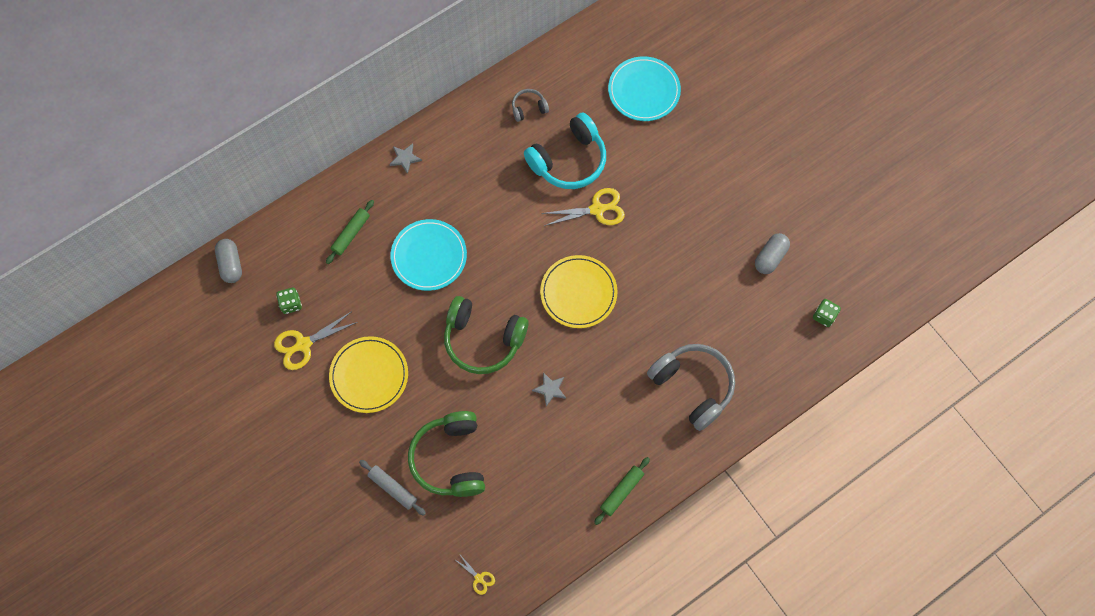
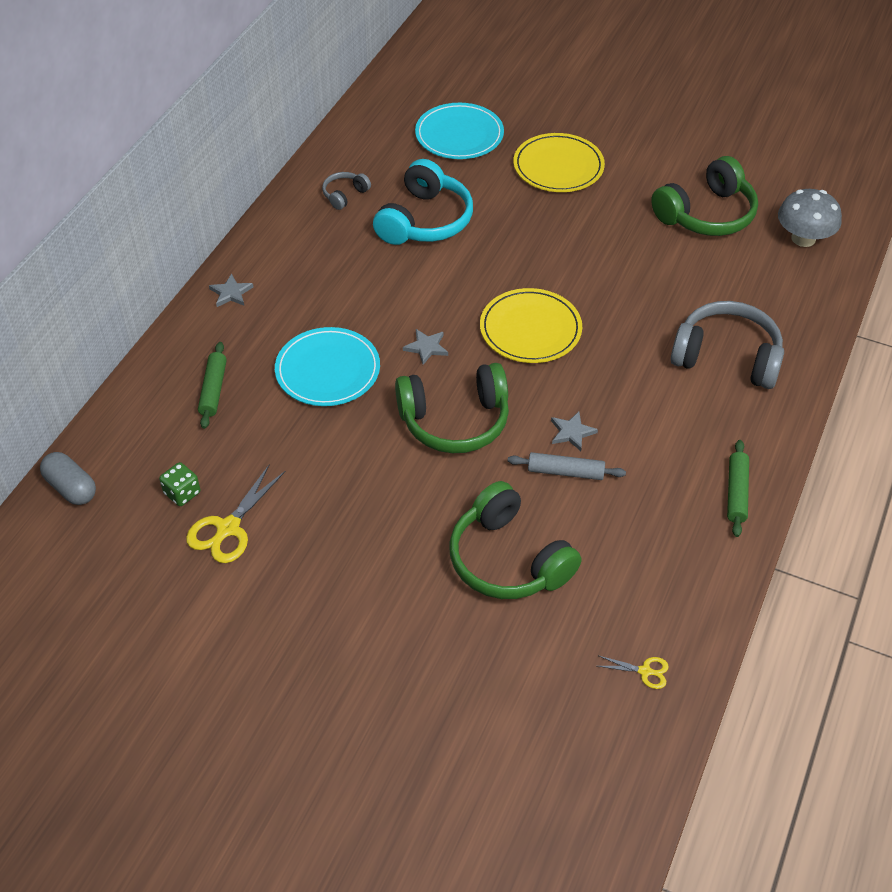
camera: 30 degrees left, 20 degrees down
yellow plate [329,336,408,413] -> yellow plate moved to [513,133,605,192]
grey rolling pin [359,460,426,516] -> grey rolling pin moved to [508,452,626,480]
yellow scissors [541,188,625,226] -> none
grey capsule [755,233,790,274] -> green headphones [651,156,758,236]
green dice [813,299,841,327] -> grey mushroom [778,189,842,247]
none -> grey star [403,329,448,365]

